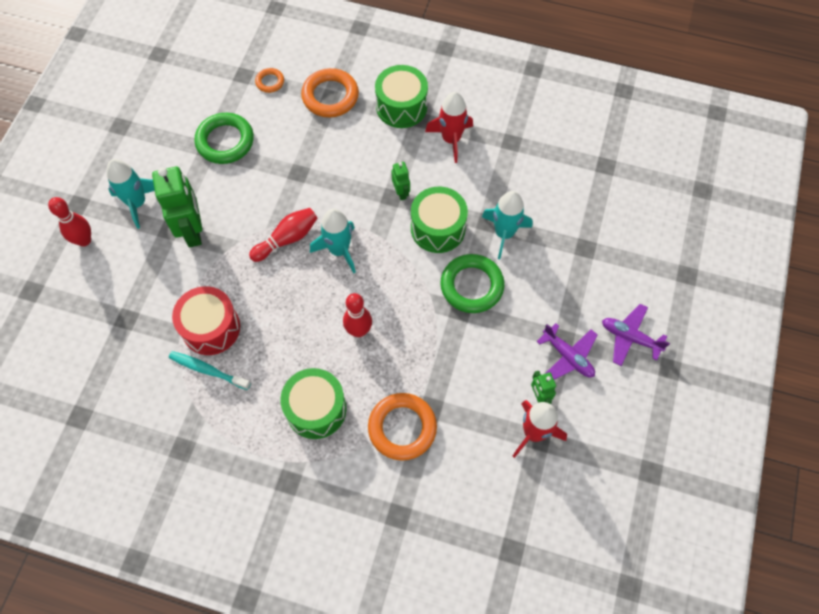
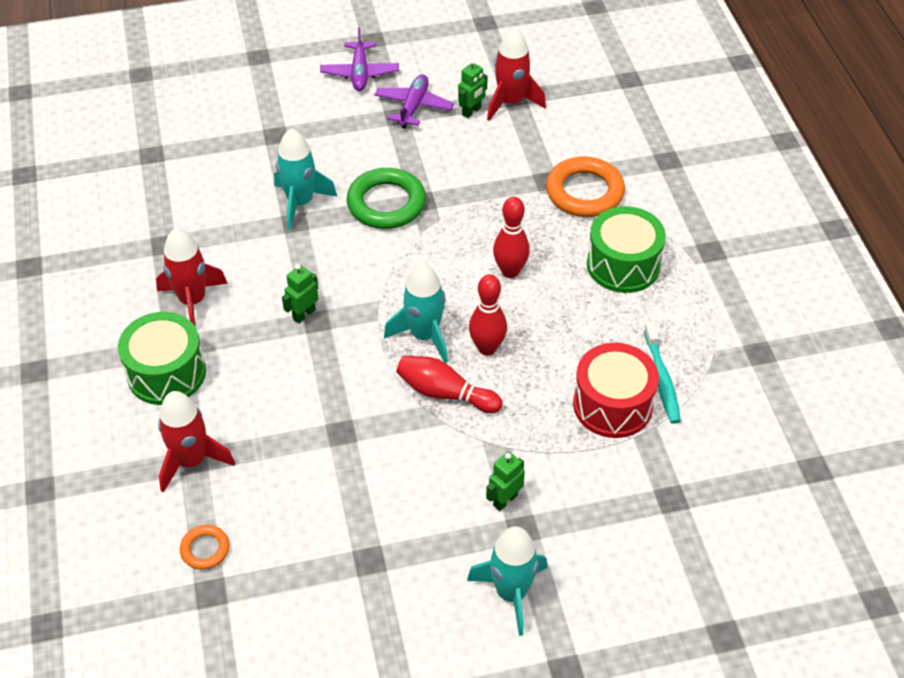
camera: 120 degrees left, 15 degrees down
red bowling pin [48,197,91,247] -> red bowling pin moved to [469,274,507,356]
green robot [152,167,202,248] -> green robot [486,452,525,511], size x0.49
green ring [194,113,254,164] -> none
orange ring [301,68,359,117] -> red rocket [158,391,235,493]
green drum [411,187,468,253] -> none

